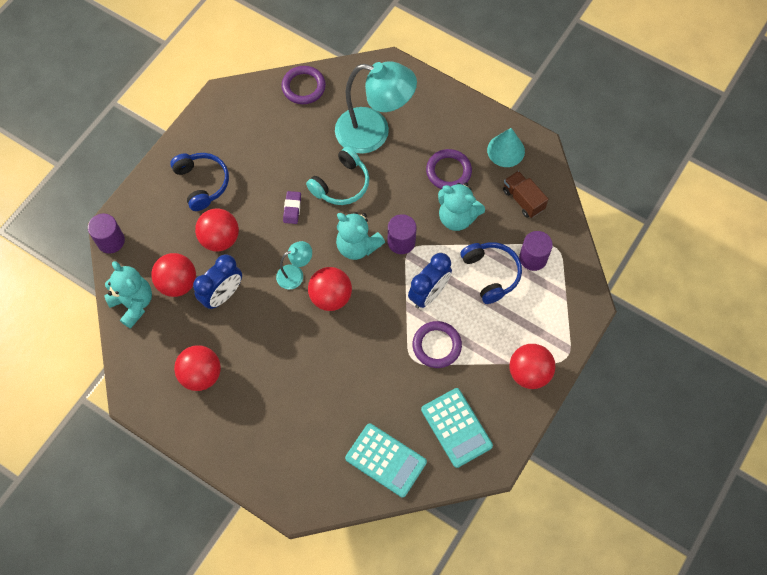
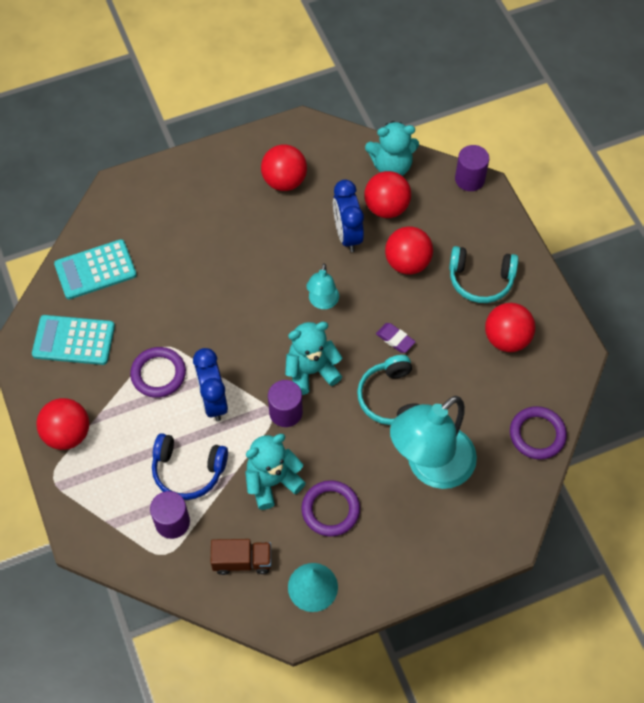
camera: 125 degrees right, 5 degrees down
blue headphones [170,153,229,211] -> turquoise headphones [449,246,518,303]
red ball [308,267,352,311] -> red ball moved to [485,303,535,352]

